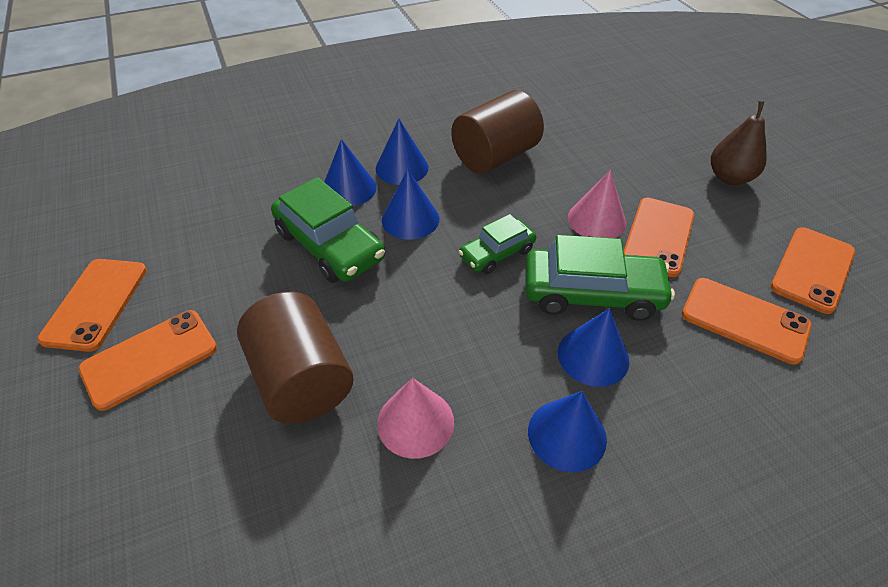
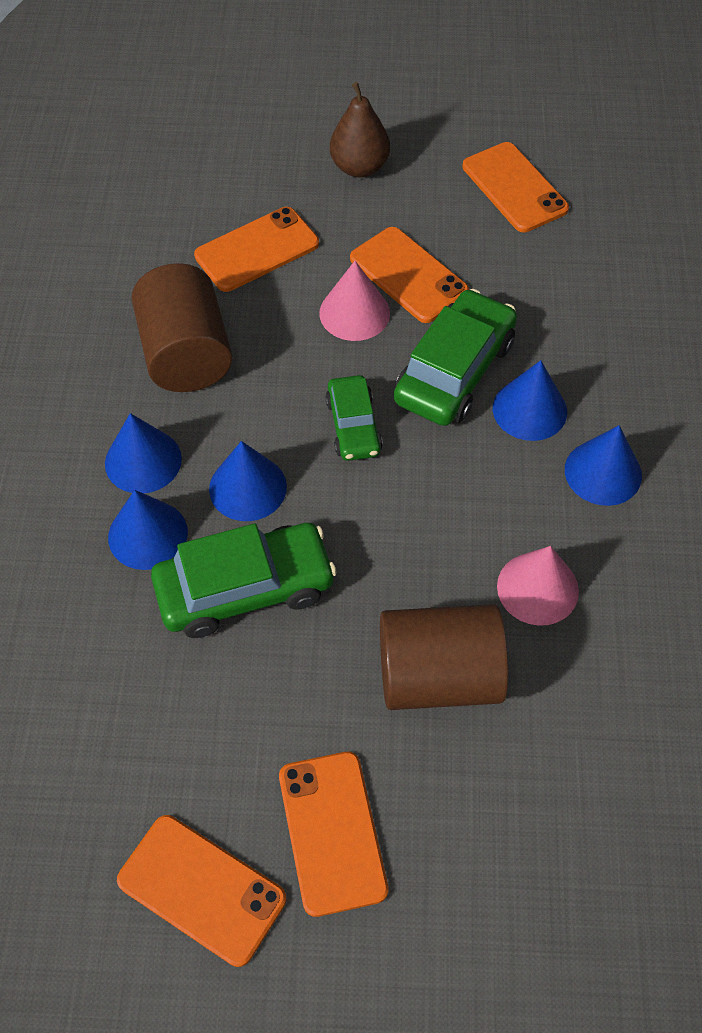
camera: 65 degrees left, 10 degrees up
orange phone [682,278,812,365] -> orange phone moved to [194,207,319,292]

